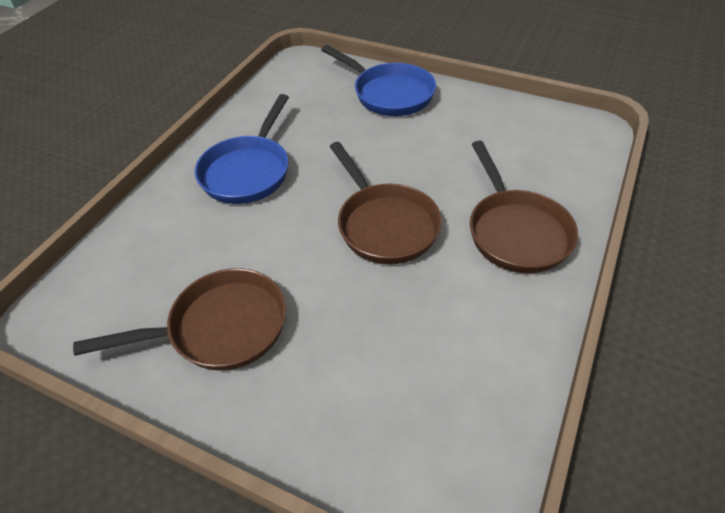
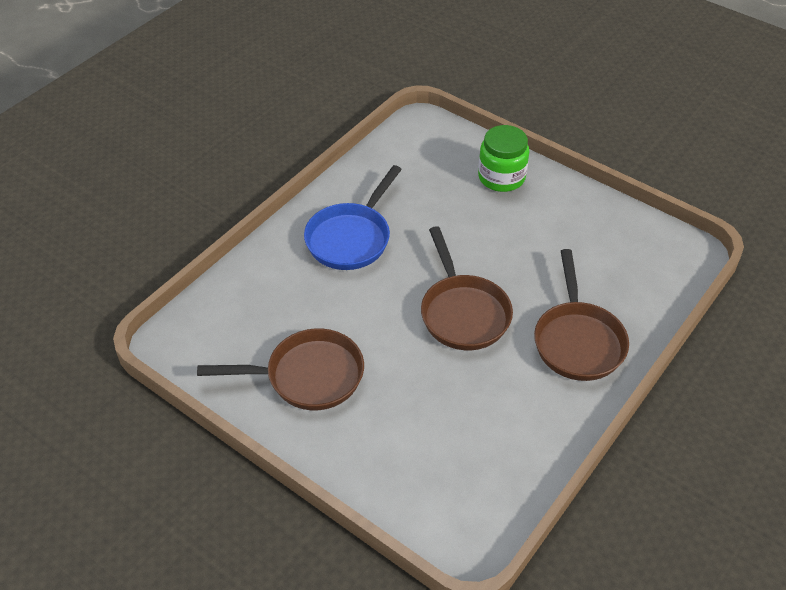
camera: 10 degrees right, 0 degrees up
blue pan [321,45,436,116] -> green jar [478,125,529,192]

